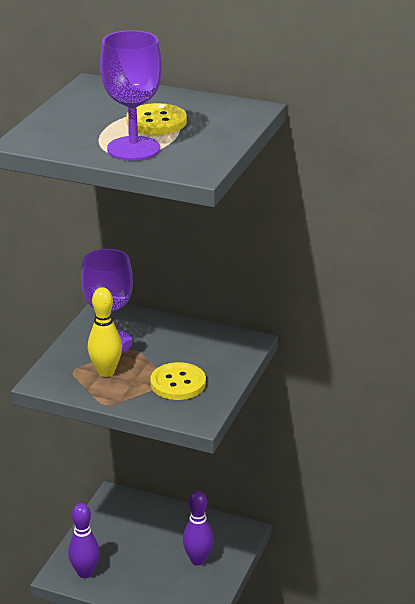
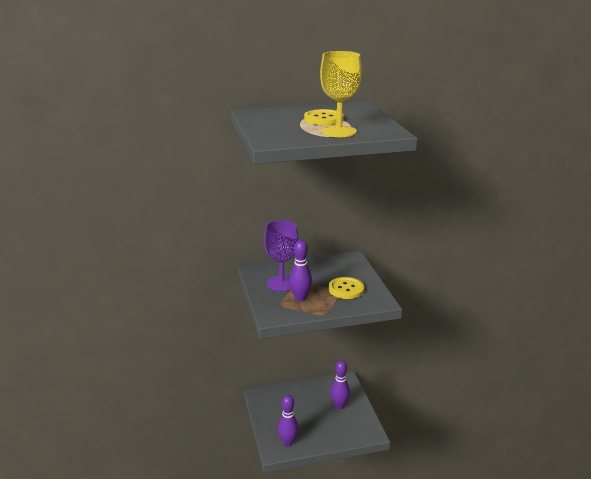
camera: 35 degrees left, 5 degrees down
yellow bowling pin [88,287,122,377] -> purple bowling pin [289,240,312,301]
purple goblet [100,30,162,161] -> yellow goblet [320,51,362,137]

